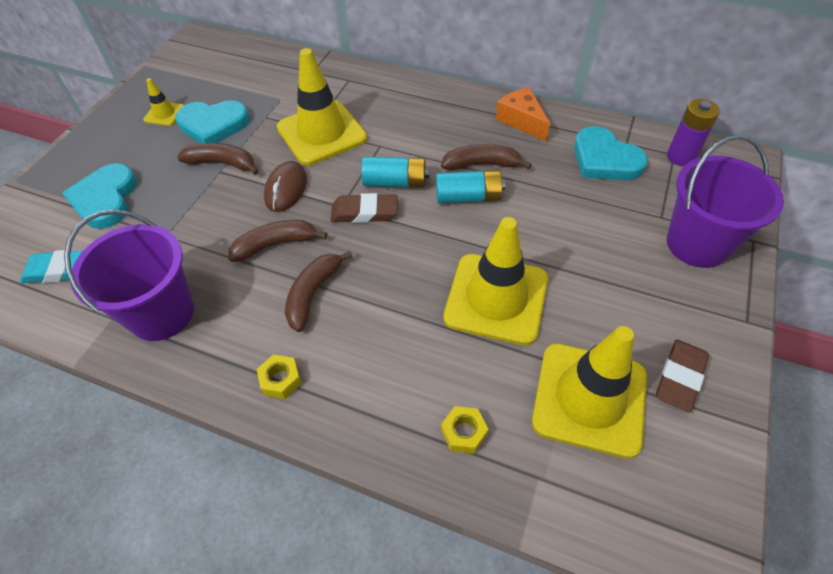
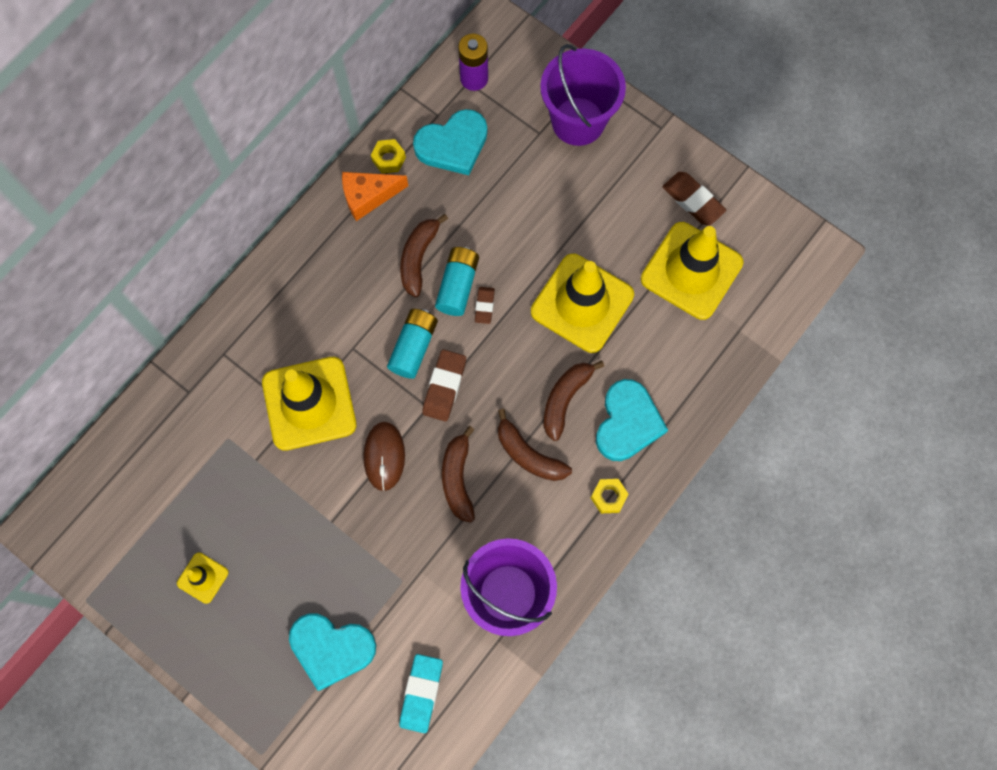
camera: 75 degrees left, 20 degrees up
turquoise heart [176,100,249,144] -> turquoise heart moved to [596,379,668,461]
brown banana [177,143,259,175] -> brown banana moved to [543,360,604,441]
brown mouse [264,161,307,212] -> brown mouse turned 60 degrees clockwise [363,422,405,491]
yellow nut [441,406,488,454] -> yellow nut moved to [371,139,406,173]
none -> brown eraser [475,287,495,324]

